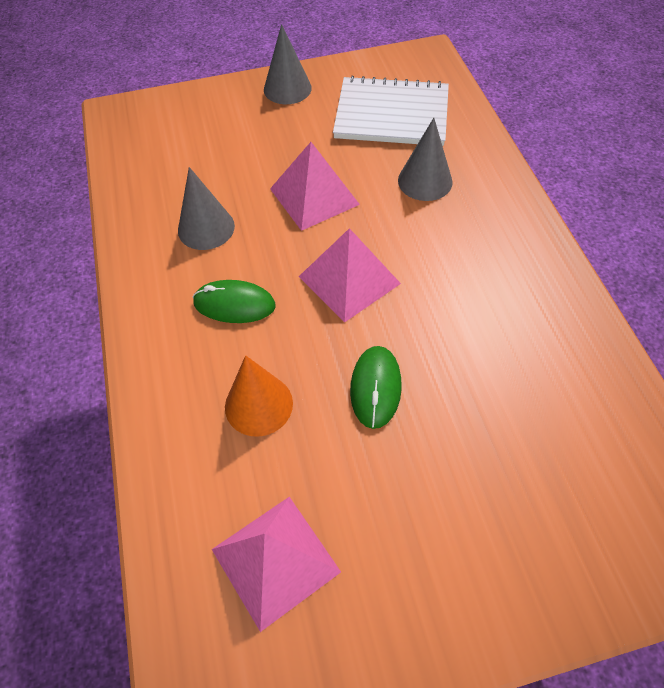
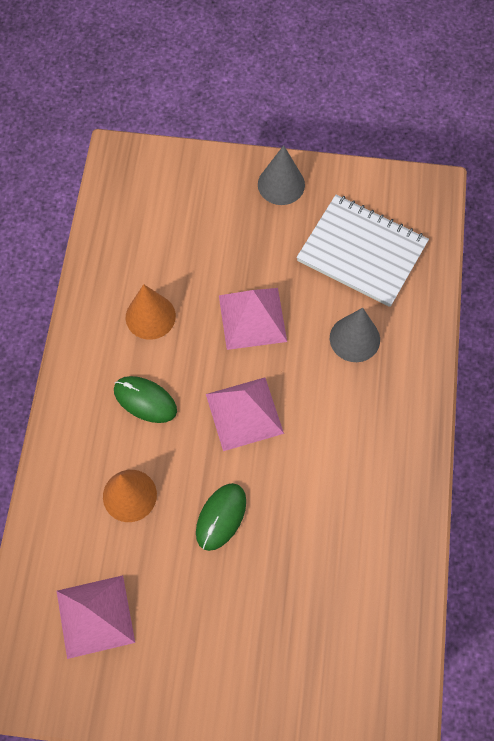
camera: 20 degrees right, 10 degrees up
grey cone [178,167,235,250] -> orange cone [126,284,176,340]

